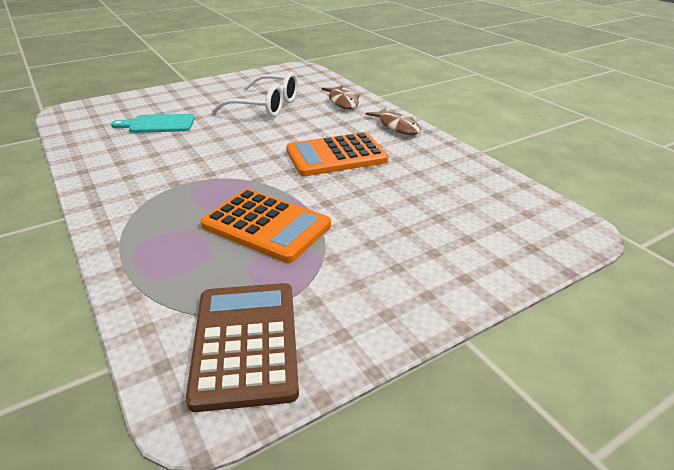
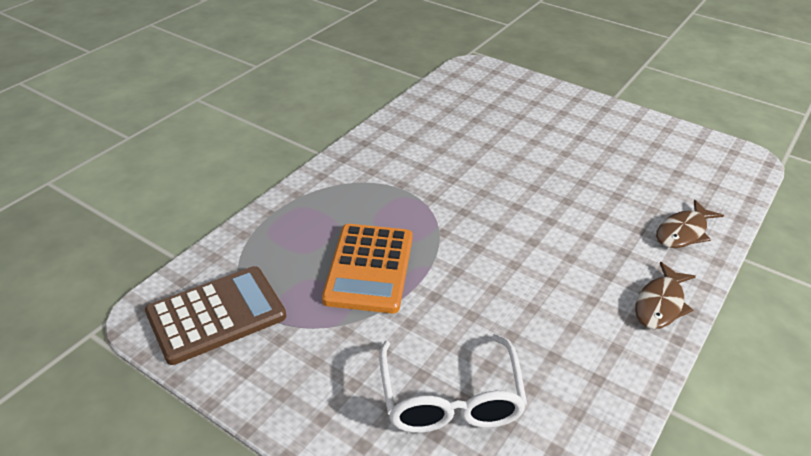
camera: 65 degrees right, 5 degrees up
turquoise cutting board [111,114,195,133] -> none
white glasses [212,72,298,117] -> white glasses moved to [379,334,527,433]
orange calculator [286,132,388,176] -> none

